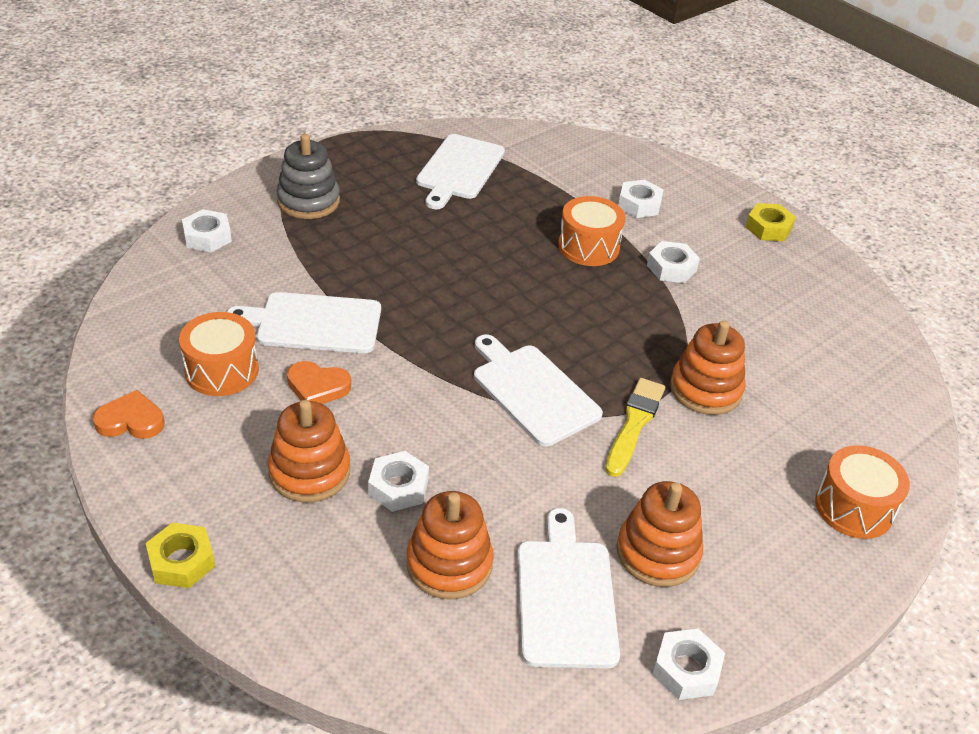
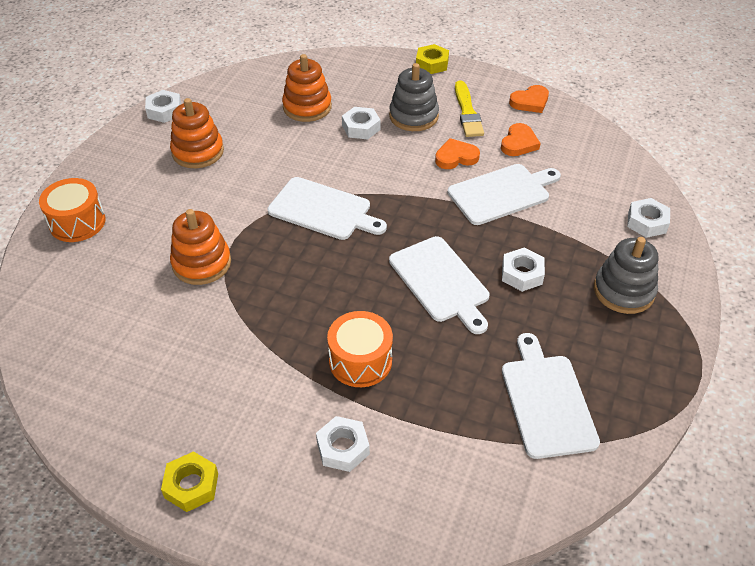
camera: 155 degrees right, 5 degrees up
orange drum [179,312,259,396] -> orange heart [501,123,541,156]
orange stacking toy [268,400,350,502] -> grey stacking toy [389,63,439,131]
white cutting board [517,508,620,668] -> white cutting board moved to [389,236,489,334]
yellow brush [605,378,665,477] -> yellow brush moved to [455,81,484,137]
white nut [647,241,700,283] -> white nut moved to [502,248,545,292]

